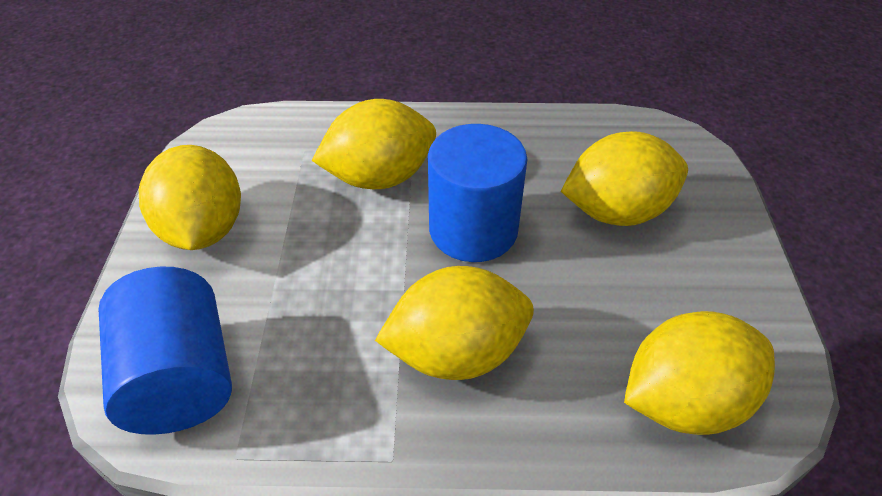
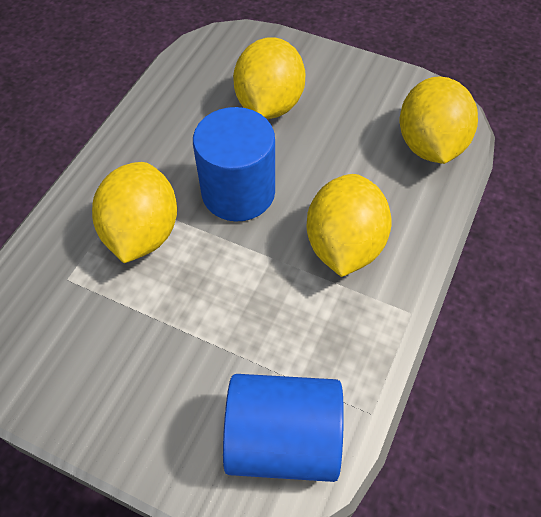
camera: 65 degrees left, 10 degrees up
yellow lemon [139,145,241,250] -> none

